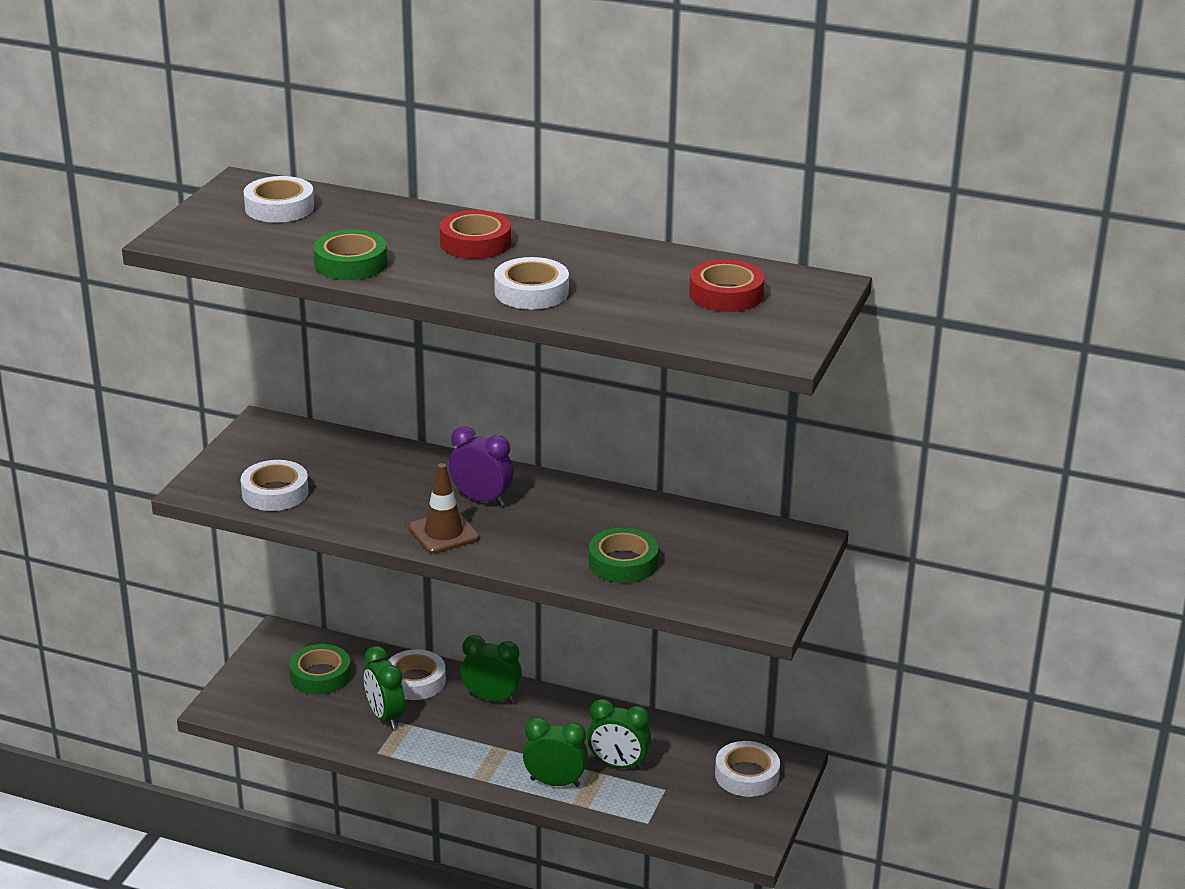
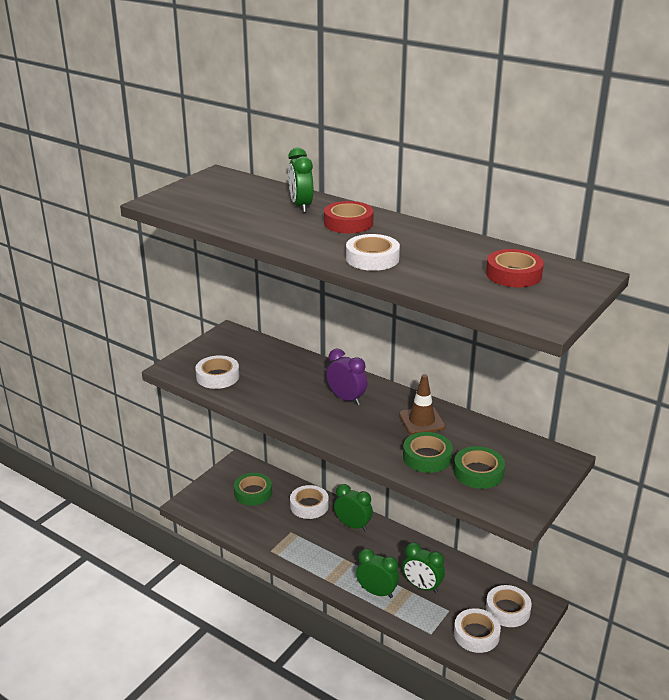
camera: 15 degrees right, 0 degrees up
white tape [244,176,314,223] -> white tape moved to [454,608,501,653]
green tape [313,230,387,280] -> green tape moved to [454,446,505,489]
green clock [364,646,405,729] -> green clock moved to [288,147,313,213]
brown traffic cone [408,463,480,554] -> brown traffic cone moved to [399,374,446,435]

